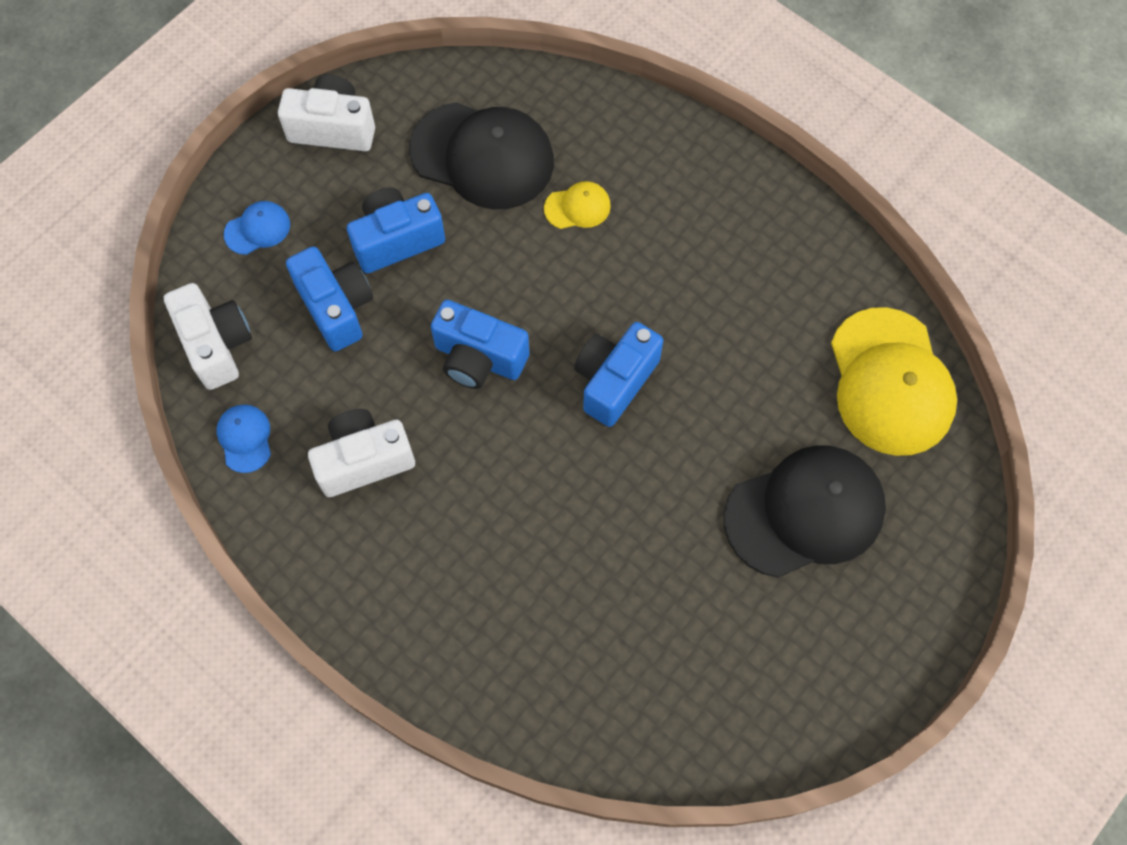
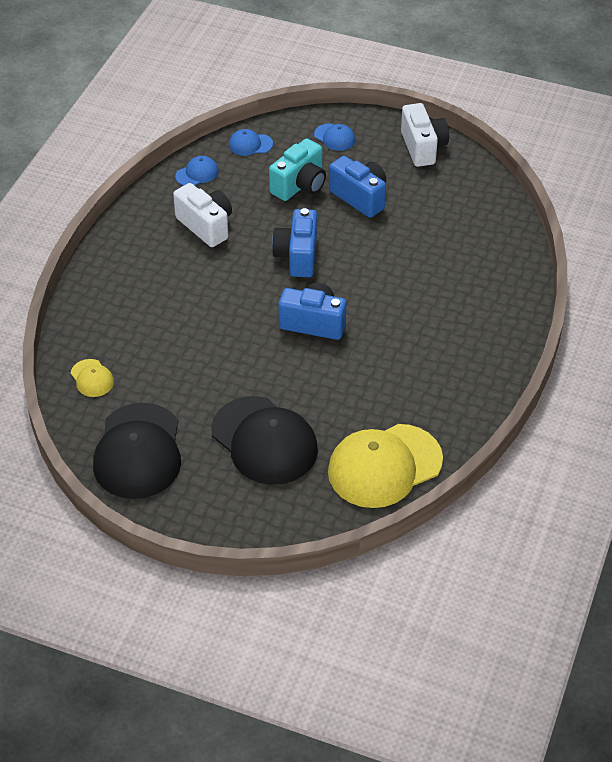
camera: 70 degrees right, 20 degrees down
white camera [164,283,252,390] -> blue cap [229,129,273,156]
blue camera [286,246,373,352] -> turquoise camera [269,138,326,201]
black cap [409,102,554,209] -> black cap moved to [93,403,181,499]
yellow cap [544,181,611,229] -> yellow cap moved to [71,359,114,397]

